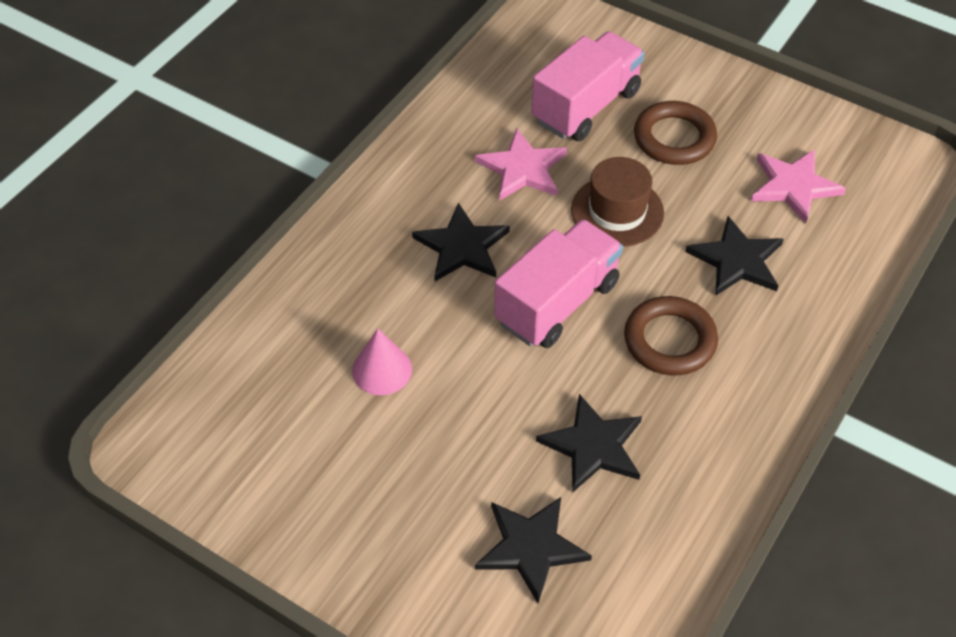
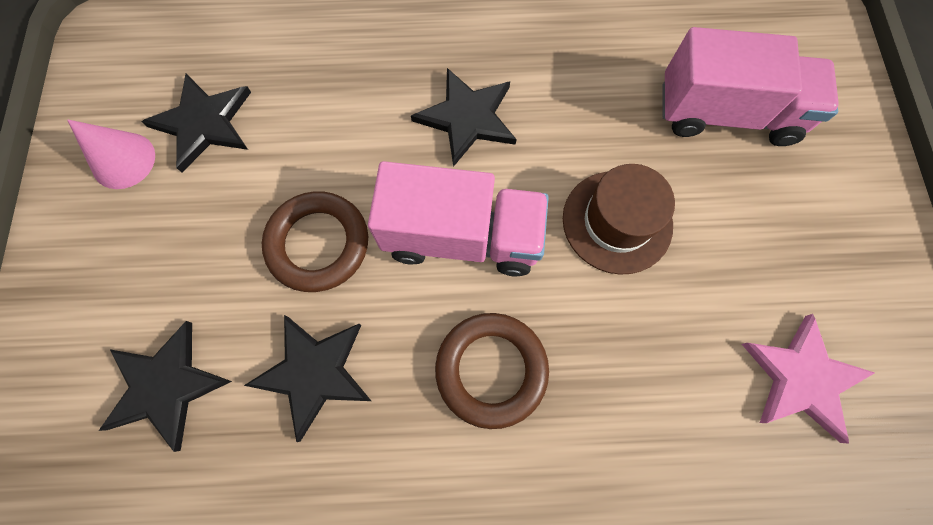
camera: 55 degrees right, 20 degrees up
pink cone [352,329,412,395] -> pink cone moved to [67,119,155,189]
pink star [475,128,567,201] -> none
brown ring [634,101,717,165] -> brown ring moved to [262,191,368,292]
black star [685,216,783,295] -> black star moved to [141,74,251,172]

